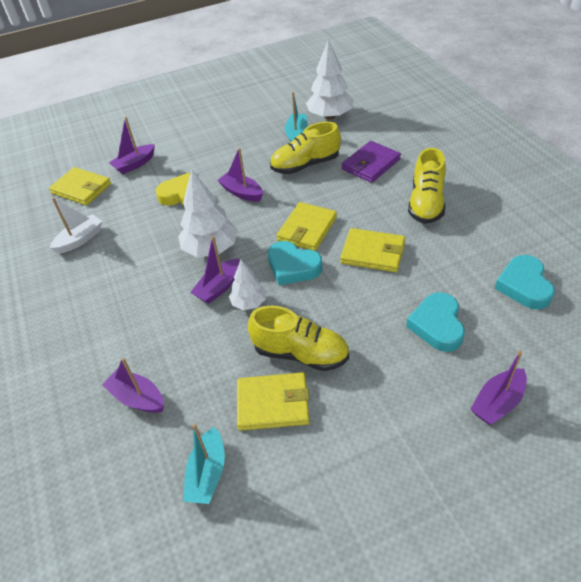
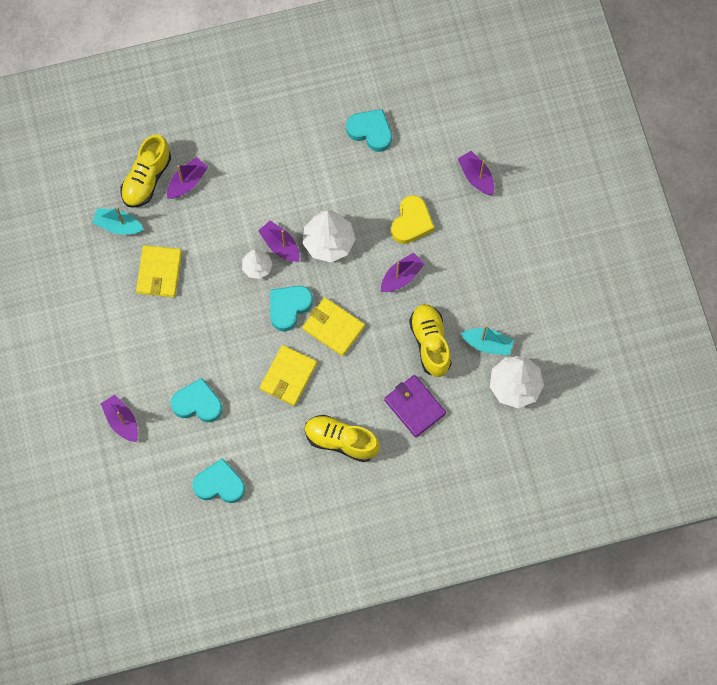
camera: 95 degrees right, 25 degrees up
yellow wallet [49,167,111,206] -> none
white boat [50,197,102,254] -> turquoise heart [346,109,392,152]
yellow shoe [248,306,349,371] -> yellow shoe moved to [121,134,171,208]

